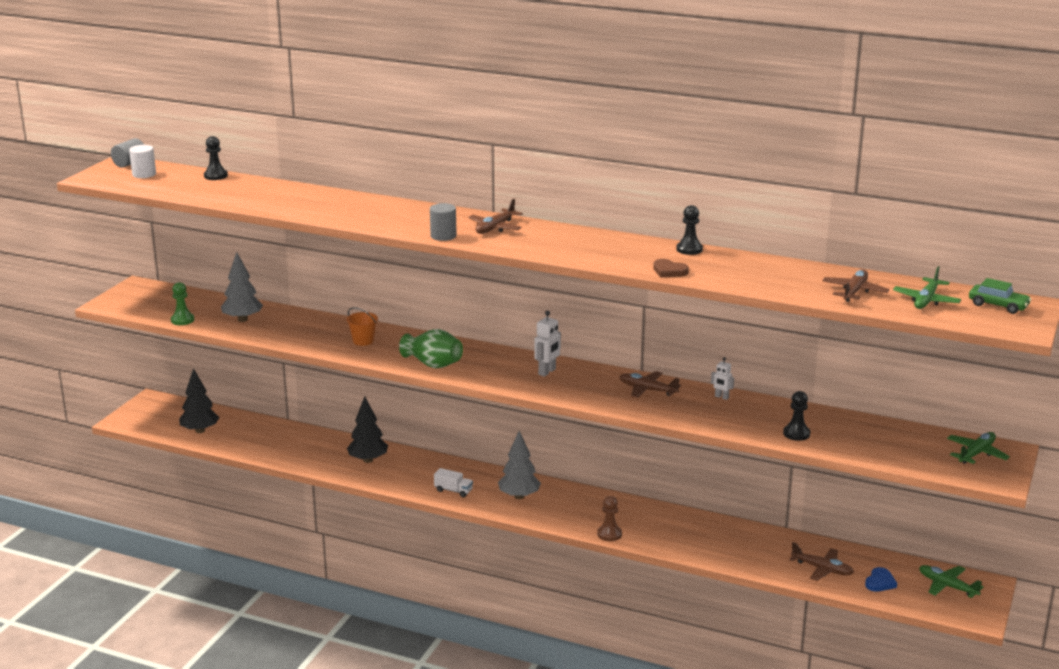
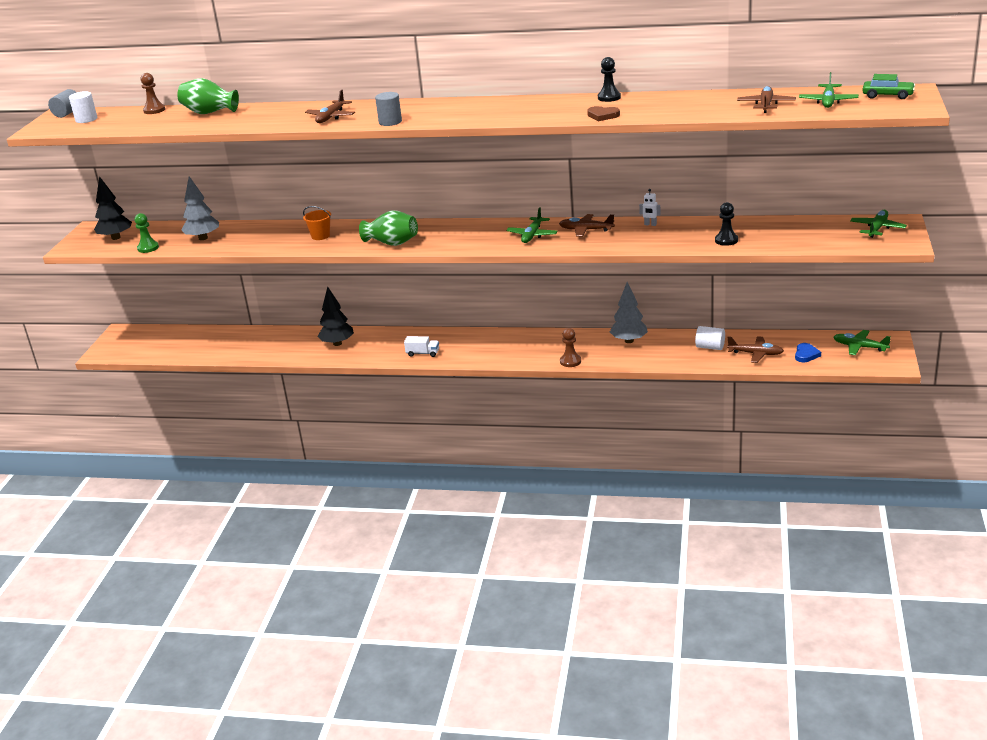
camera: 10 degrees left, 5 degrees up
black tree [179,368,219,433] -> black tree moved to [94,176,132,240]
black pawn [204,136,228,180] -> brown pawn [141,73,165,114]
brown plane [468,199,523,234] -> brown plane moved to [305,90,355,123]
grey tree [498,431,541,499] -> grey tree moved to [610,282,648,343]
white robot [534,311,561,377] -> none
none -> green vase [177,78,239,114]
none -> green plane [506,207,558,243]
none -> white cylinder [695,326,725,350]

